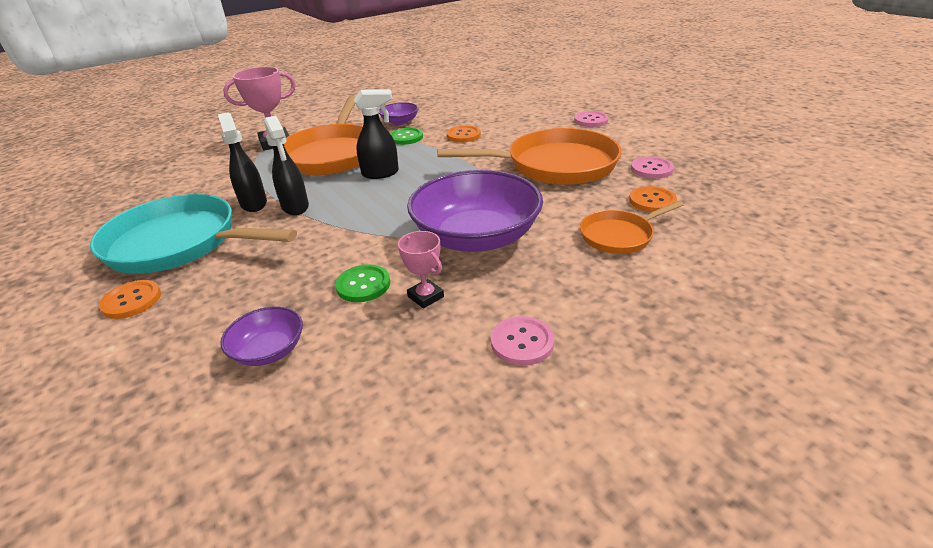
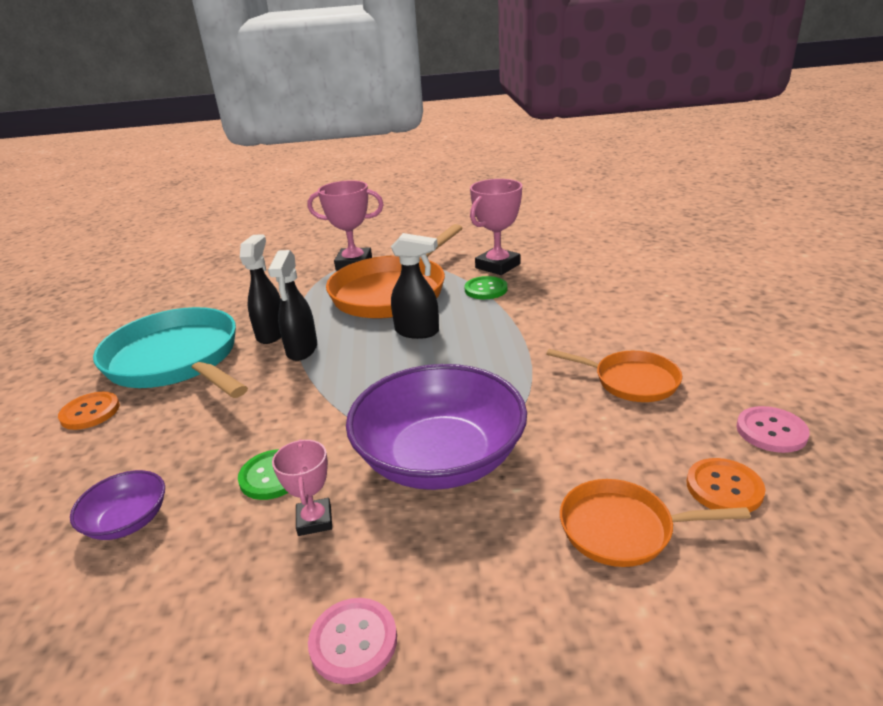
camera: 30 degrees right, 5 degrees down
purple bowl [379,102,419,125] -> pink trophy [470,179,522,275]
orange pan [437,128,622,185] -> orange pan [547,349,682,402], size x0.52
orange button [446,125,481,142] -> none
pink button [574,111,609,127] -> none

